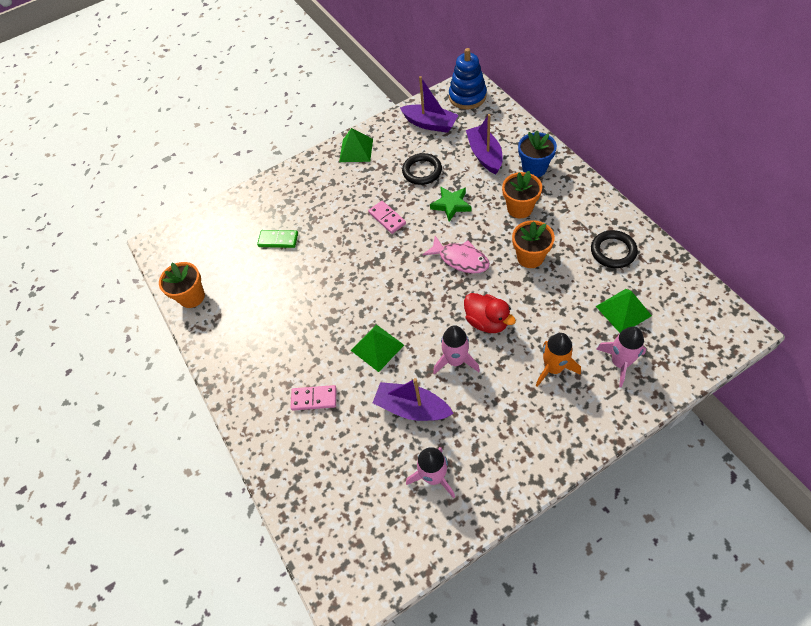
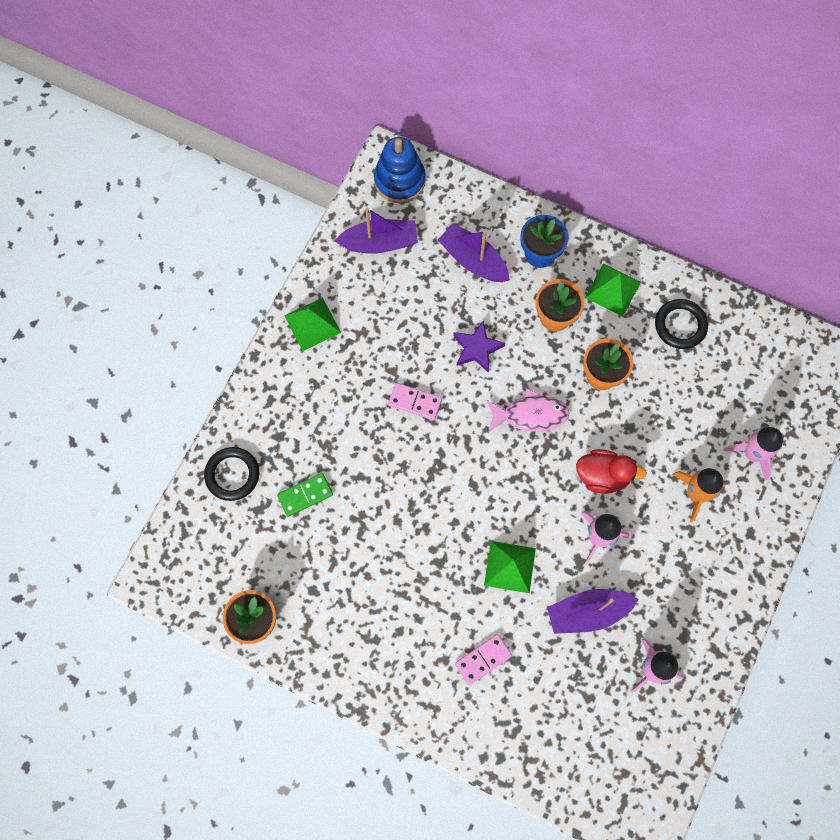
camera: 40 degrees left, 15 degrees up
black ring [402,153,442,185] -> black ring moved to [204,447,259,501]
green star [430,186,471,222] -> purple star [453,321,505,373]
green pyramid [596,289,652,333] -> green pyramid moved to [585,264,641,316]

